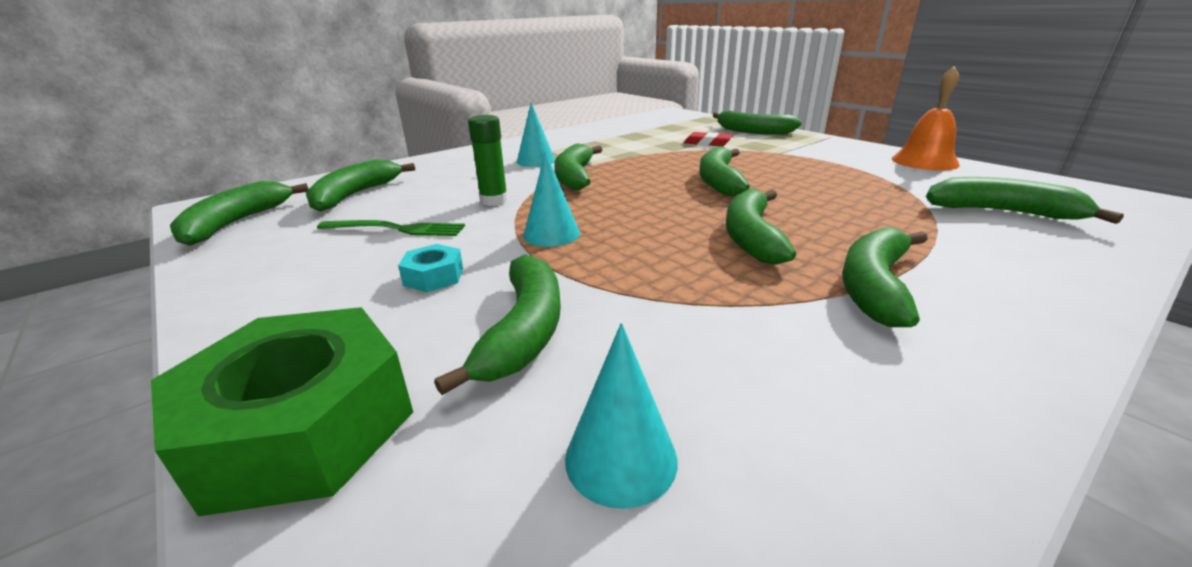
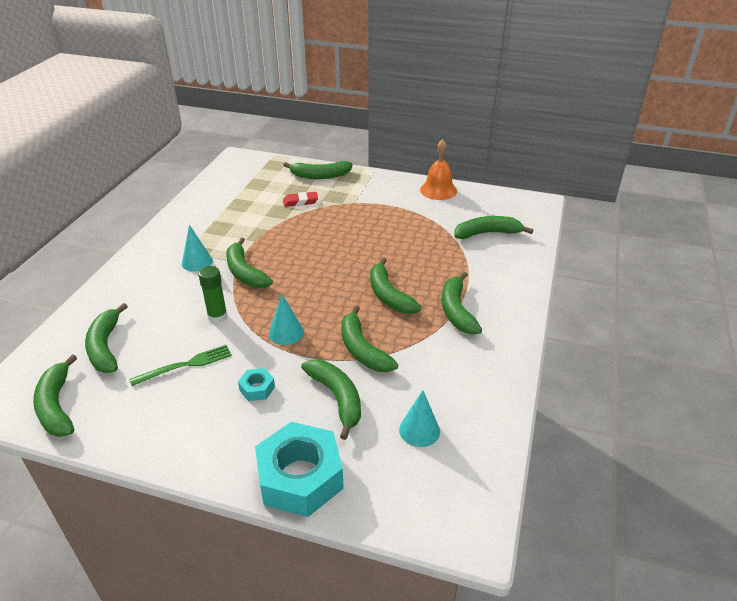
camera: 35 degrees left, 10 degrees up
green nut [151,307,413,517] -> turquoise nut [255,422,344,517]
green banana [699,146,750,196] -> green banana moved to [342,305,398,372]

